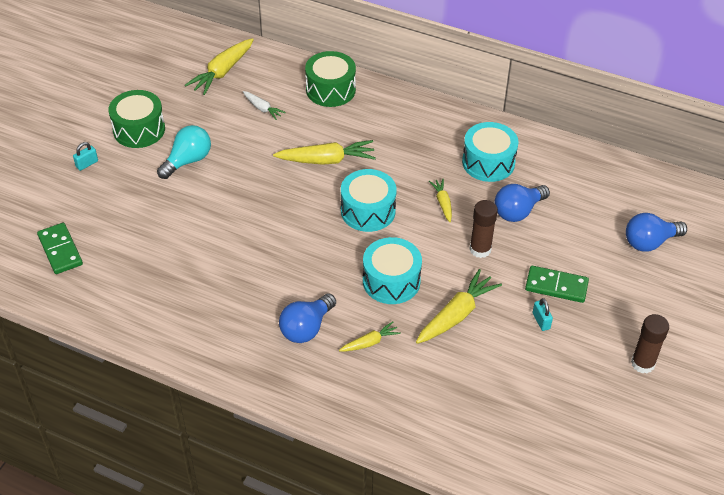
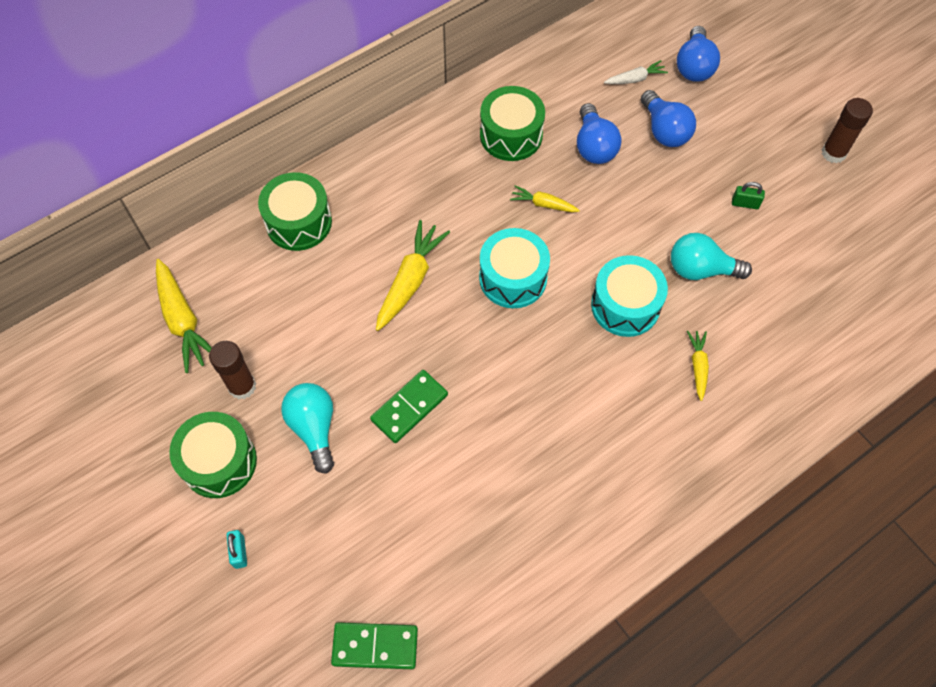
camera: 60 degrees left, 15 degrees up
white carrot [243,91,286,120] -> white carrot moved to [604,60,668,84]
blue light bulb [279,293,336,343] -> blue light bulb moved to [641,90,696,147]
yellow carrot [416,269,502,344] -> turquoise light bulb [671,233,752,280]
turquoise drum [462,122,518,182] -> green drum [480,86,545,161]
brown glue stick [469,200,498,258] -> brown glue stick moved to [209,341,256,399]
green domino [525,266,589,303] -> green domino moved to [370,370,448,443]
turquoise padlock [532,298,553,331] -> green padlock [732,182,765,209]

